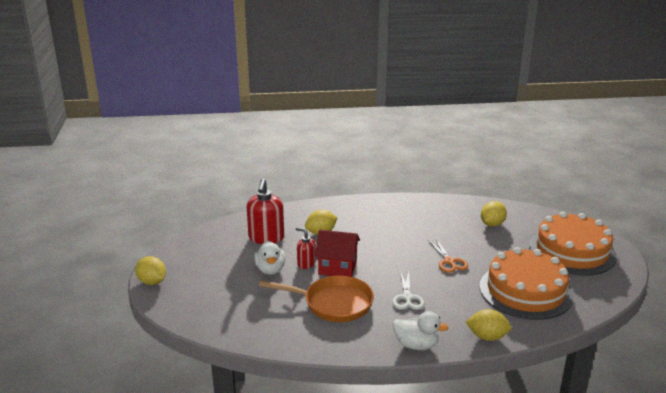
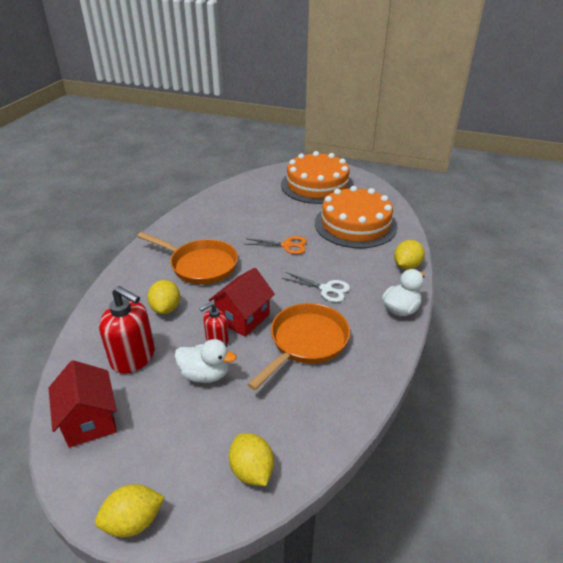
camera: 65 degrees left, 10 degrees up
yellow lemon [481,201,507,227] -> yellow lemon moved to [229,433,274,486]
none -> red house [48,360,117,448]
none -> orange pan [137,232,238,285]

